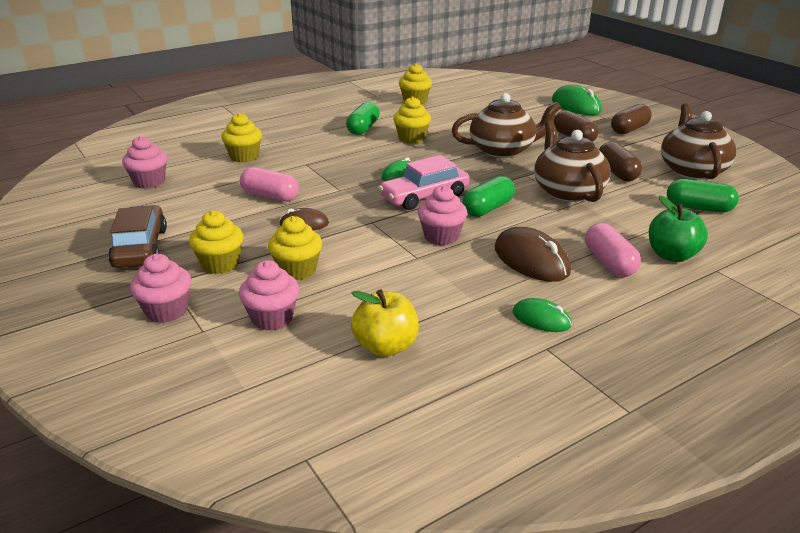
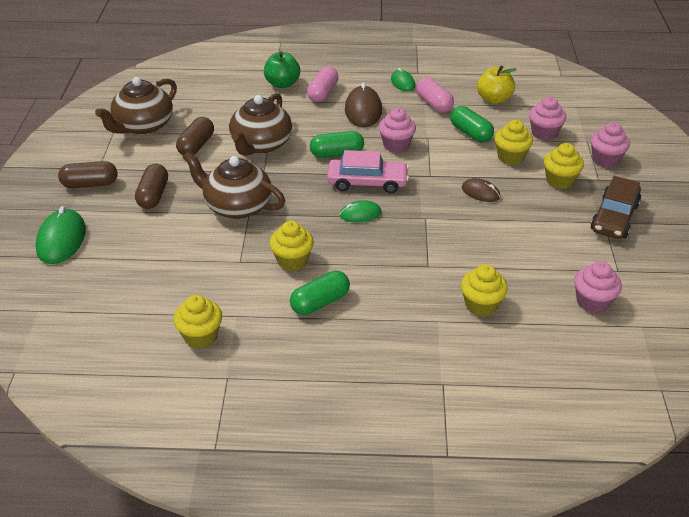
camera: 145 degrees left, 10 degrees up
pink capsule [240,167,299,202] -> pink capsule moved to [416,77,454,113]
green capsule [667,179,739,212] -> green capsule moved to [450,106,494,143]

